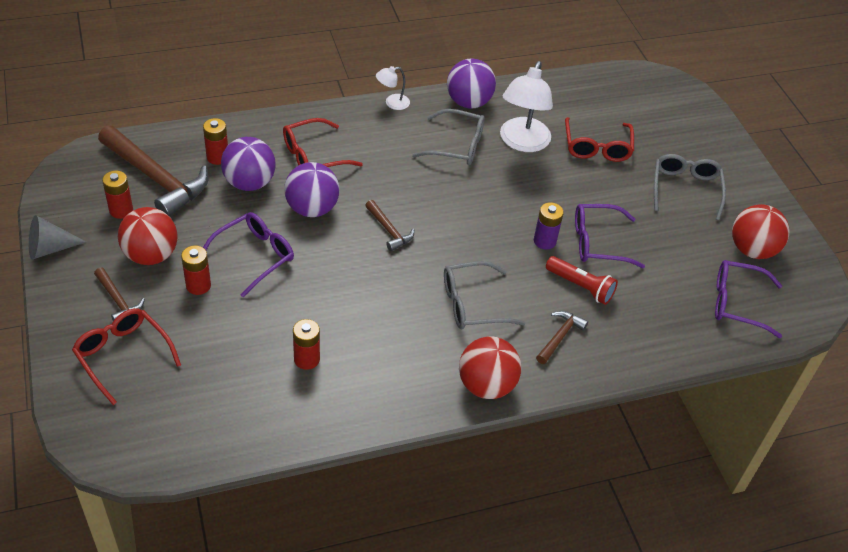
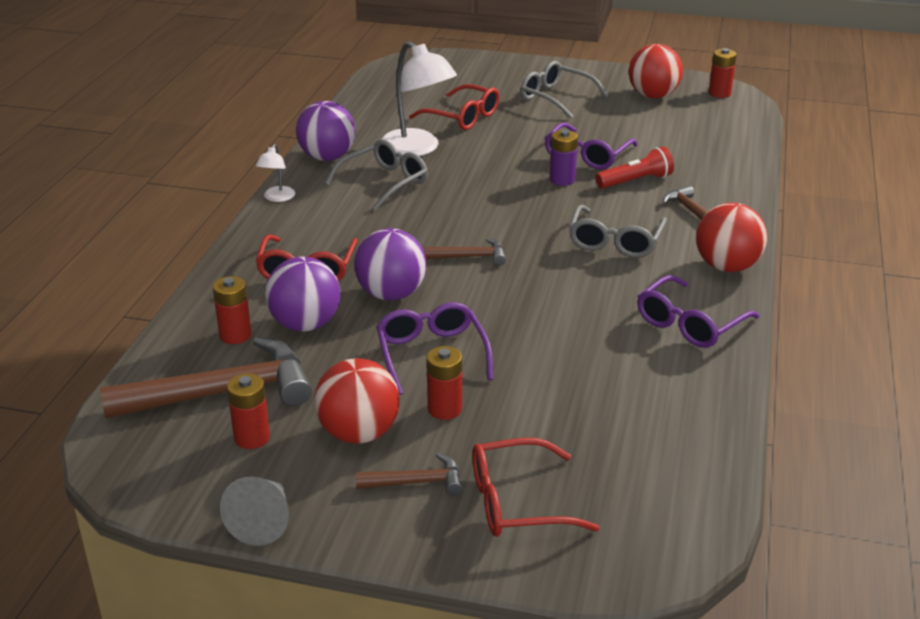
camera: 55 degrees left, 15 degrees down
red battery [293,319,320,370] -> red battery moved to [709,48,737,98]
purple glasses [715,260,782,338] -> purple glasses moved to [637,275,760,348]

